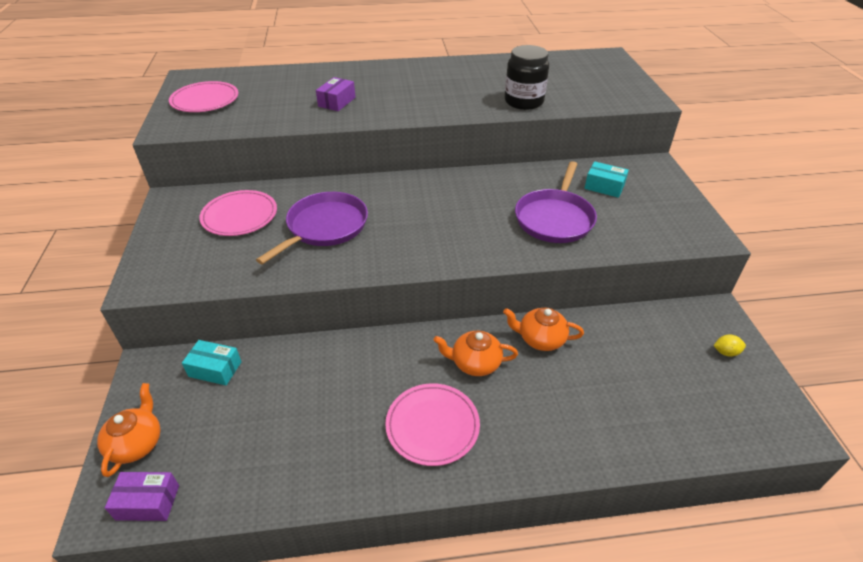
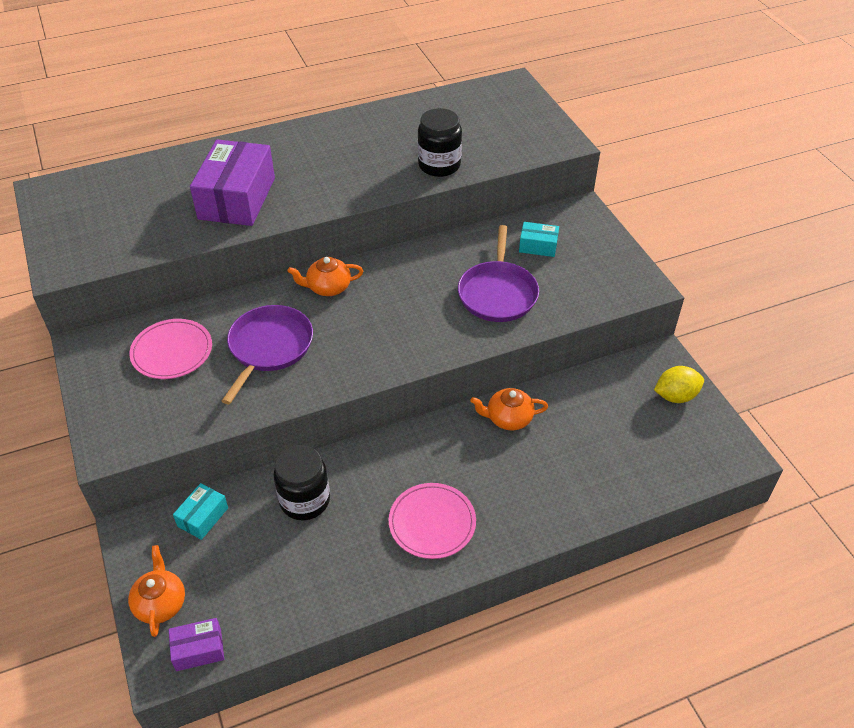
camera: 15 degrees left, 5 degrees up
pink plate [169,81,238,112] -> none
turquoise box [182,340,241,385] -> turquoise box turned 60 degrees counterclockwise [173,483,228,540]
purple box [316,77,355,111] -> purple box [190,140,275,226], size x2.10
orange teapot [433,331,518,376] -> orange teapot moved to [288,257,363,296]
yellow lemon [714,334,746,357] -> yellow lemon [654,366,704,403], size x1.81
none -> black jar [274,445,330,520]

